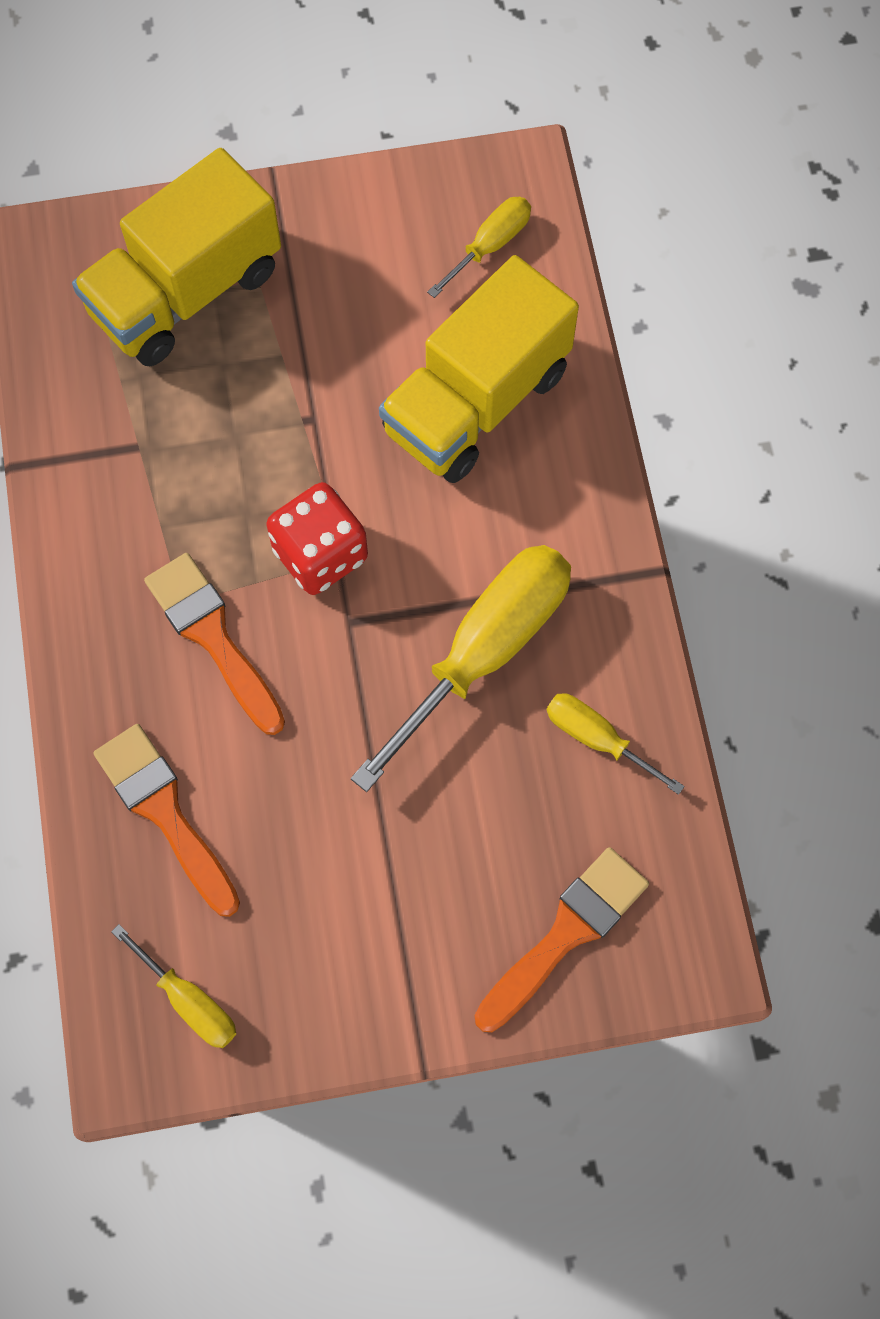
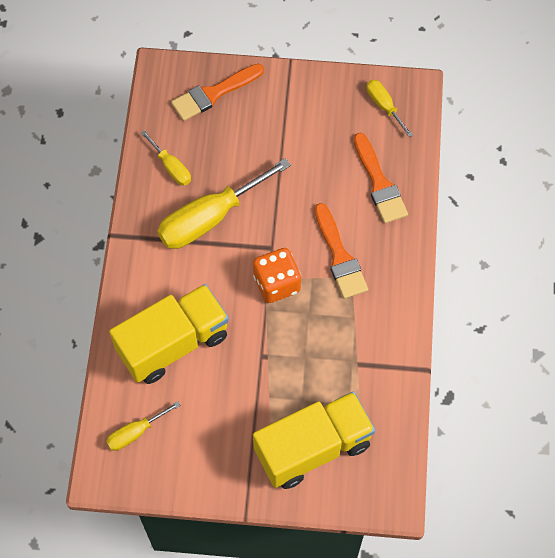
camera: 165 degrees left, 5 degrees down
red dice [266,482,368,595] -> orange dice [253,248,301,303]

